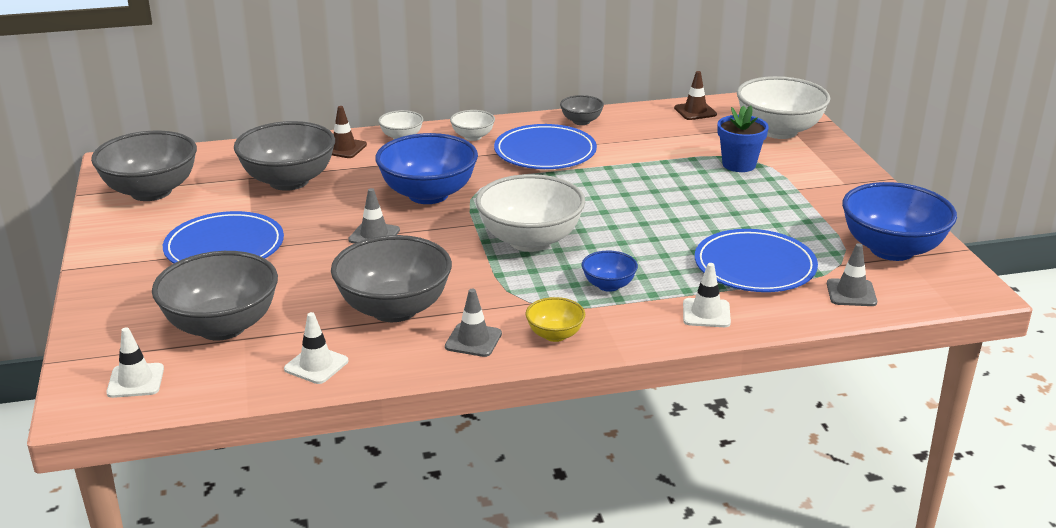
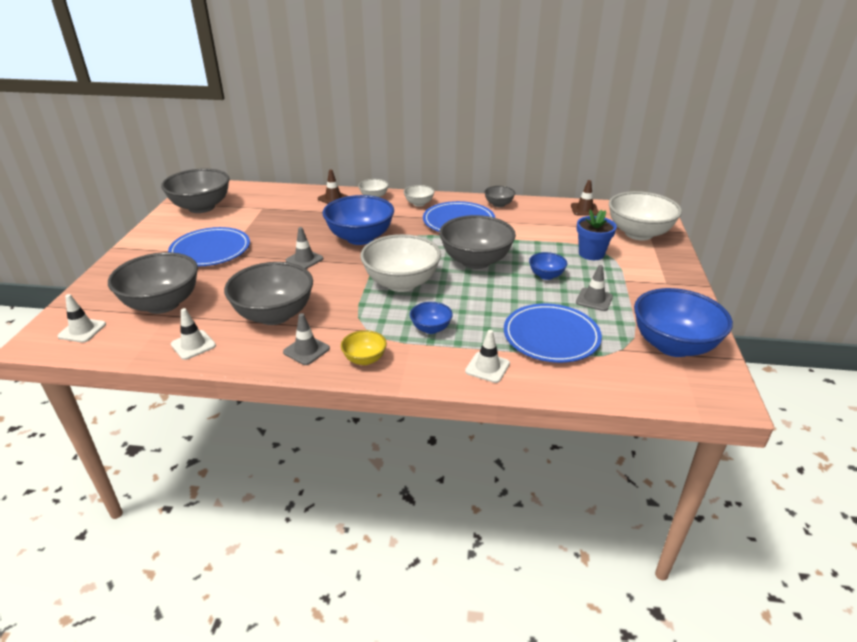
camera: 20 degrees right, 5 degrees up
grey bowl [234,121,335,191] -> grey bowl moved to [439,215,516,269]
grey traffic cone [827,243,877,306] -> grey traffic cone moved to [576,265,613,311]
none -> blue bowl [529,252,567,280]

